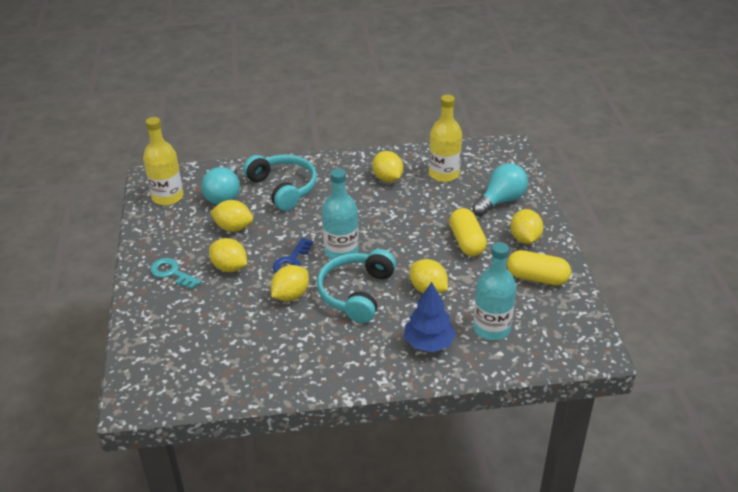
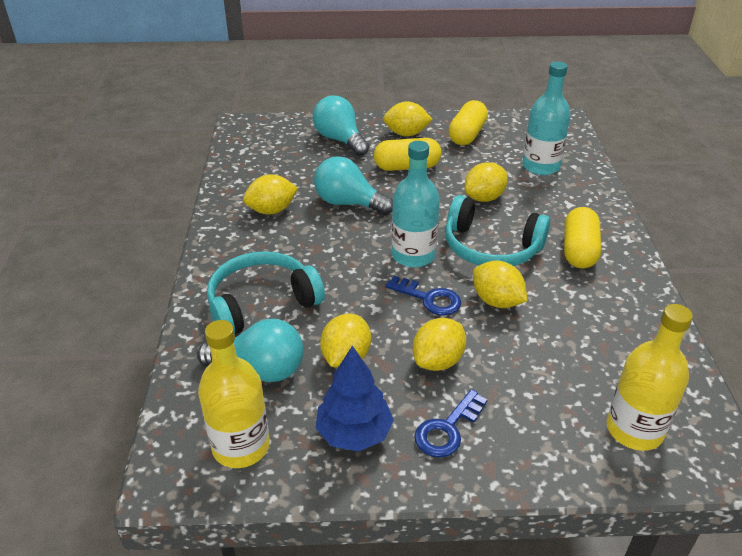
camera: 85 degrees left, 0 degrees up
turquoise key [150,258,201,289] -> blue key [414,389,487,458]
blue tree [404,282,456,352] -> blue tree moved to [315,346,394,452]
yellow bottle [429,95,462,182] -> yellow bottle moved to [606,304,693,451]
none -> turquoise light bulb [314,156,393,215]
none -> yellow capsule [564,207,601,268]

